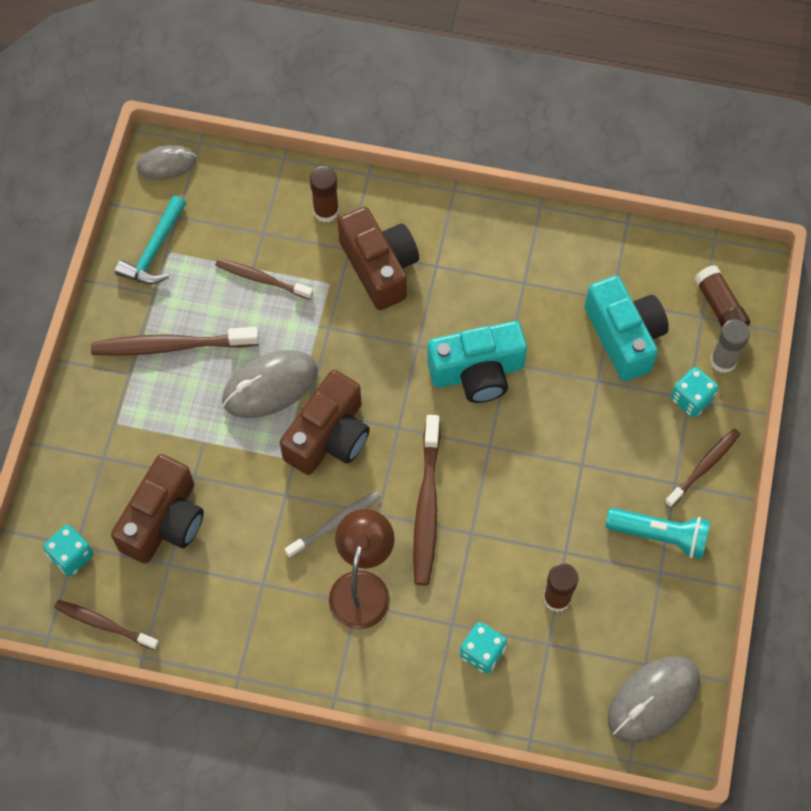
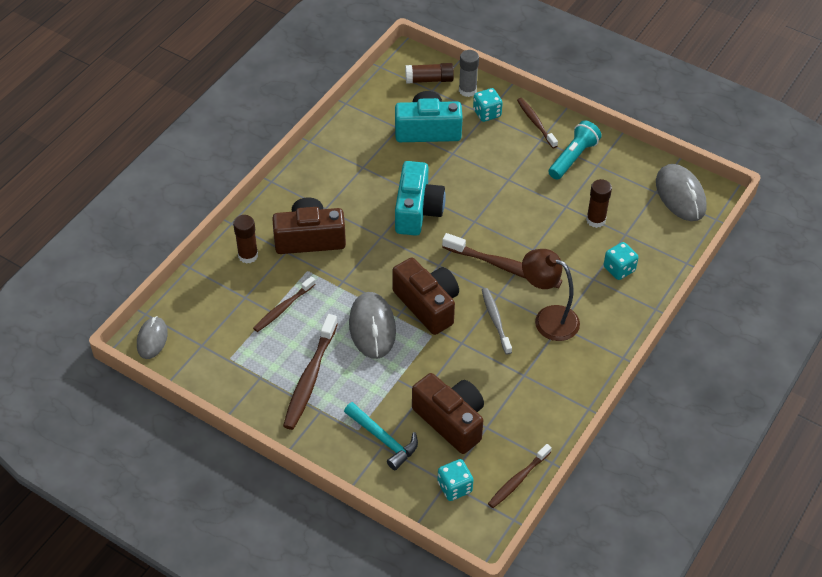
camera: 70 degrees left, 15 degrees down
turquoise hammer [115,196,186,284] -> turquoise hammer moved to [344,402,418,470]

